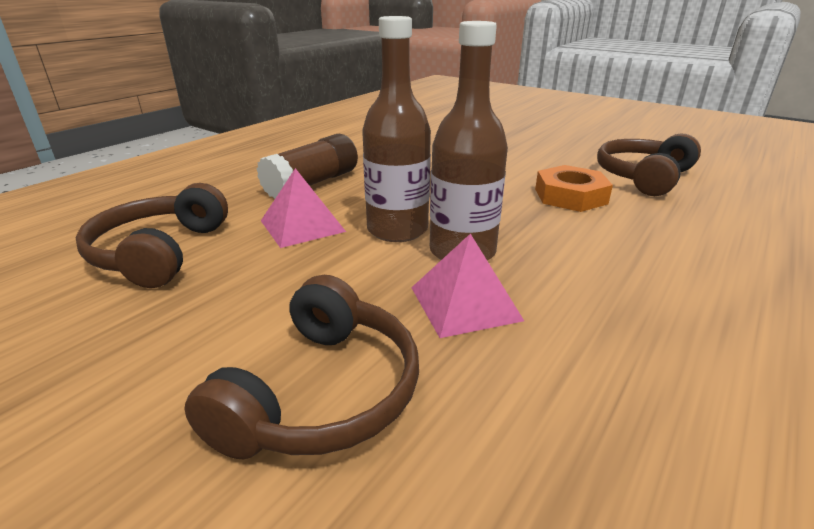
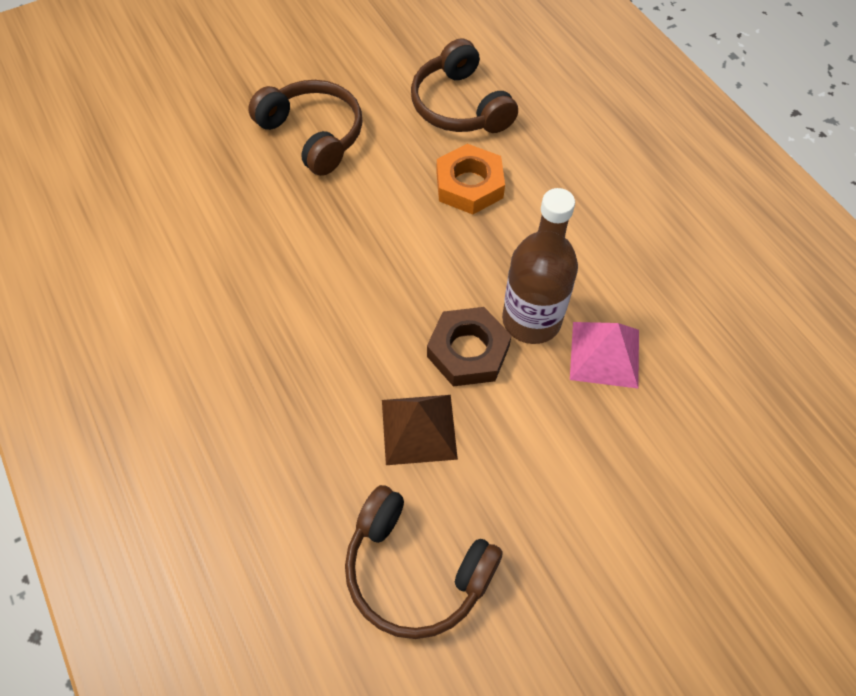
camera: 65 degrees left, 30 degrees up
brown headphones [185,275,419,459] -> brown headphones moved to [248,80,362,176]
brown glue stick [257,134,358,199] -> none
pink pyramid [261,168,346,248] -> brown pyramid [382,395,458,465]
brown bottle [362,16,431,242] -> brown nut [427,307,512,386]

